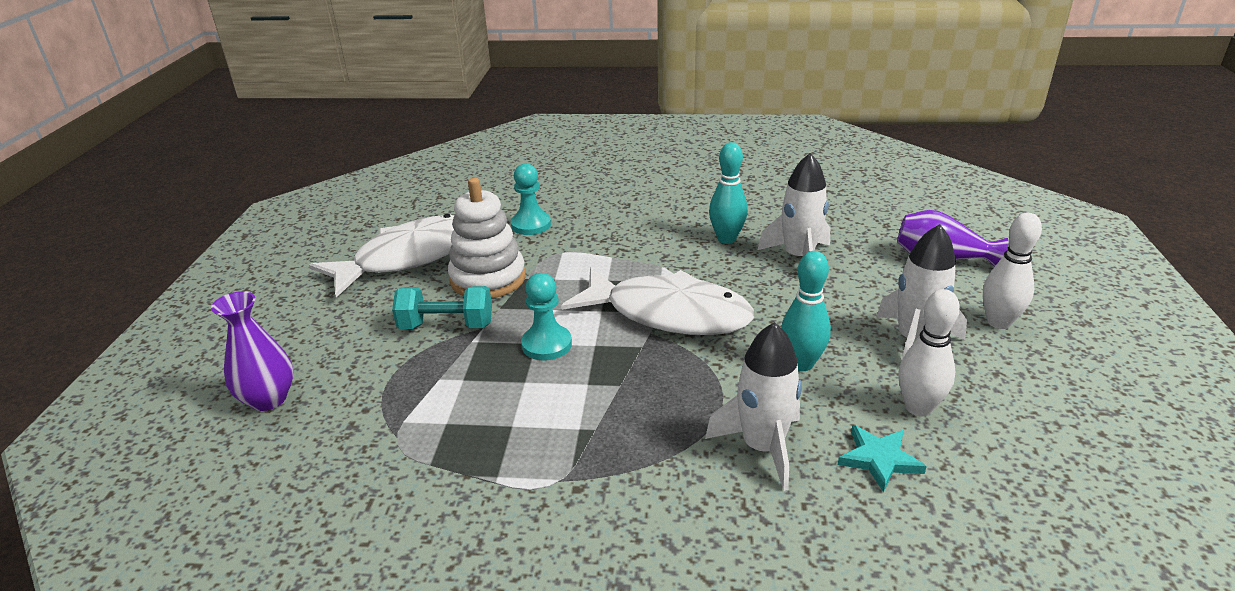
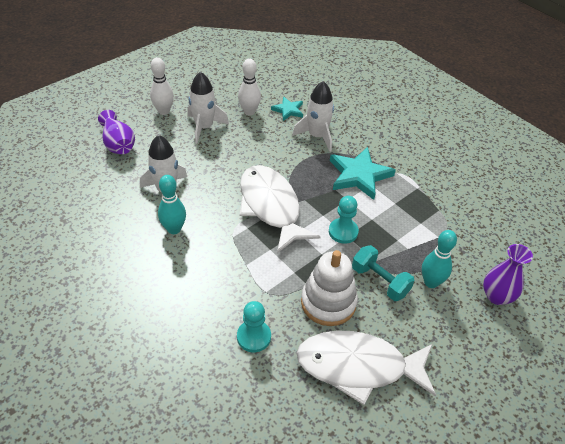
camera: 140 degrees left, 15 degrees up
turquoise bowling pin [781,251,831,371] -> turquoise bowling pin moved to [422,230,457,288]
none -> turquoise star [330,147,396,200]

